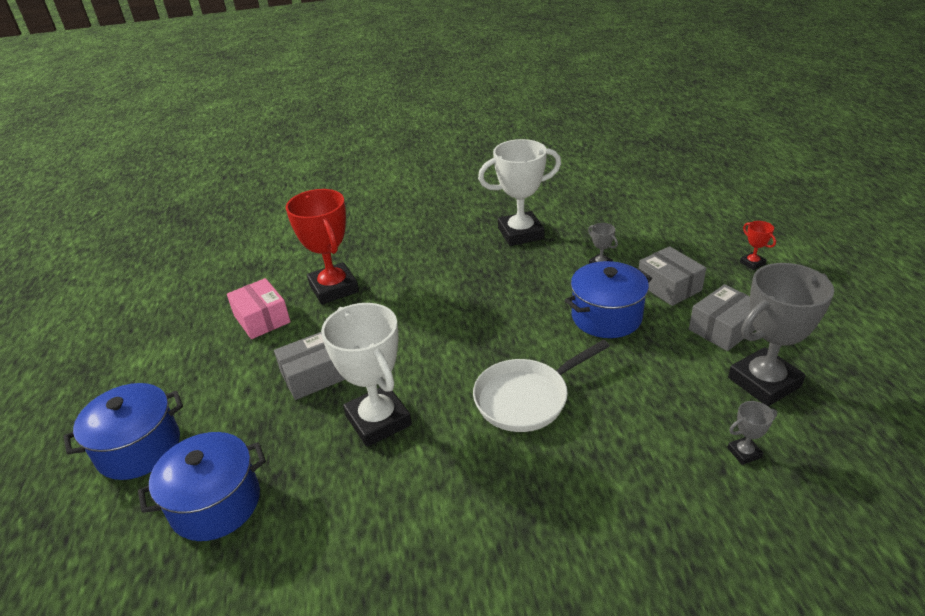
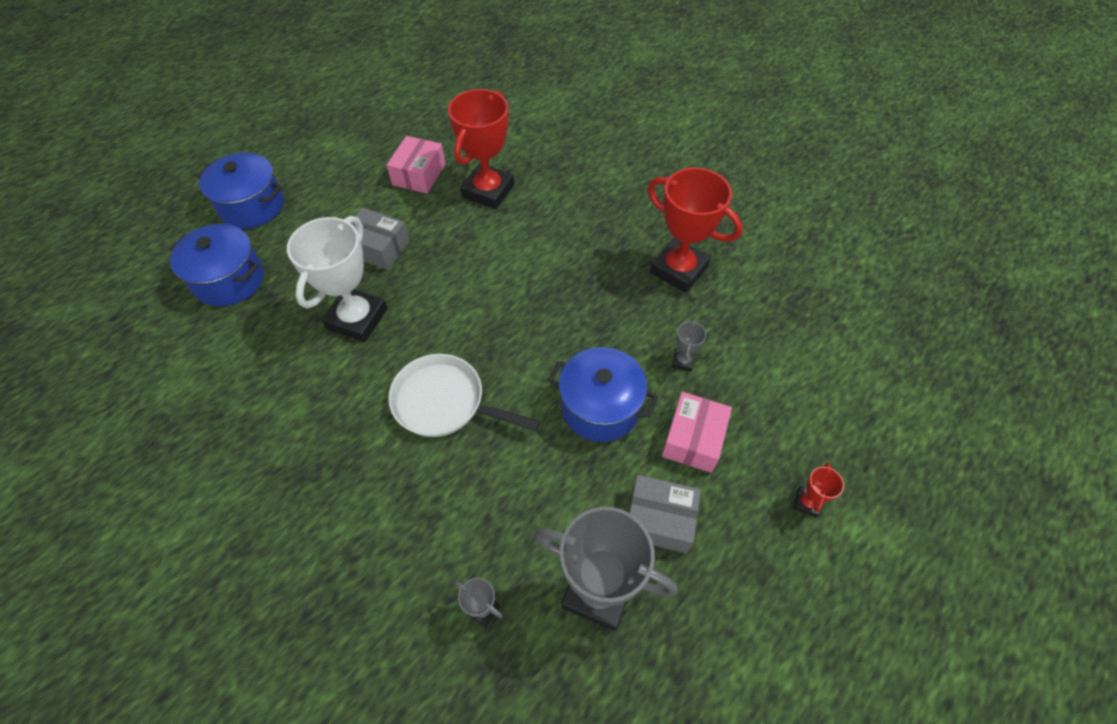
camera: 50 degrees right, 20 degrees up
white trophy [478,139,561,246] -> red trophy [647,167,743,293]
grey box [639,246,706,306] -> pink box [662,392,732,473]

